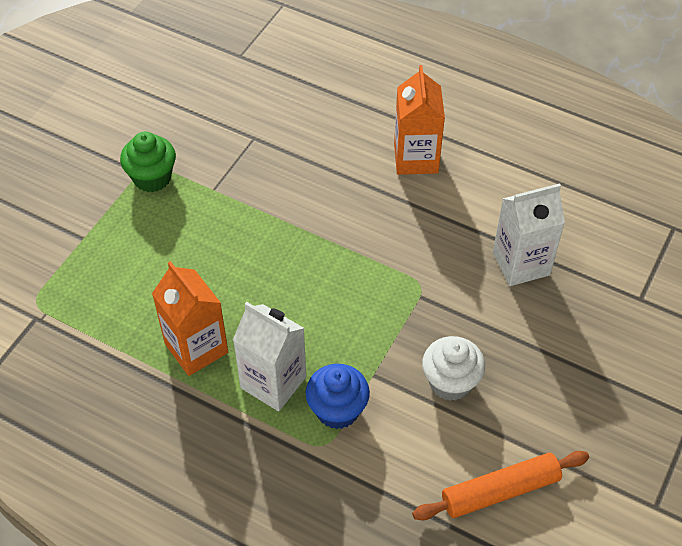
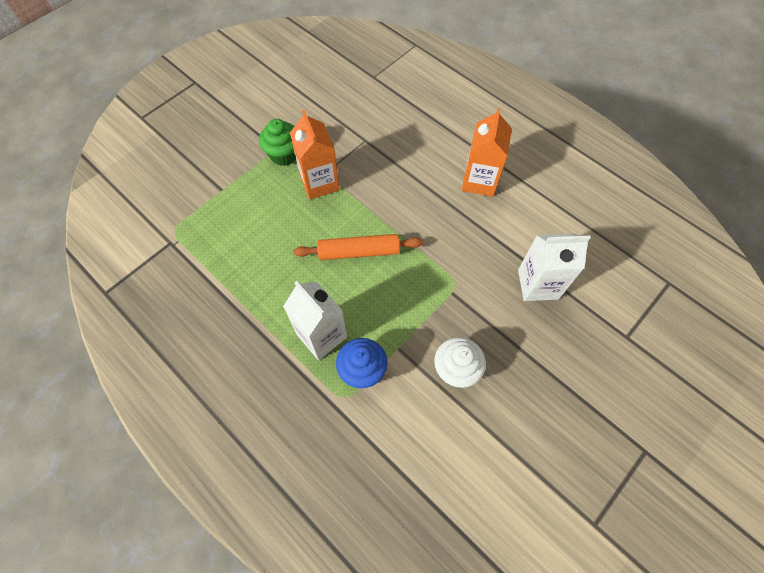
camera: 15 degrees right, 10 degrees up
orange carton [152,261,228,376] -> orange carton moved to [290,110,340,200]
orange rolling pin [412,451,589,520] -> orange rolling pin moved to [293,234,423,260]

